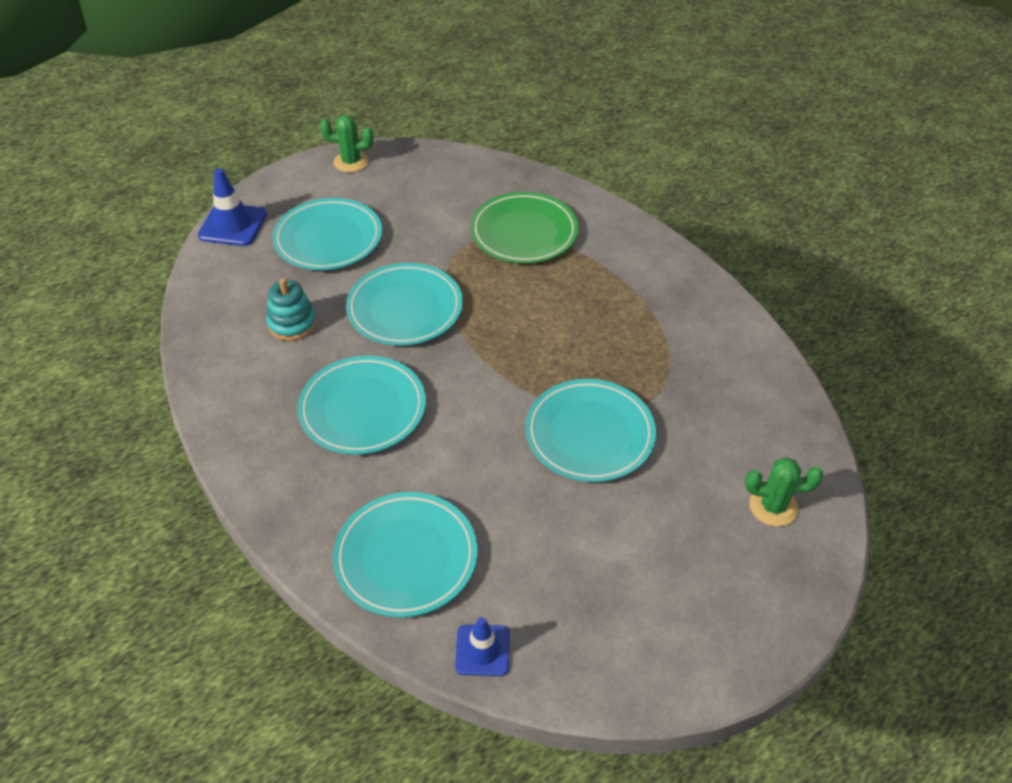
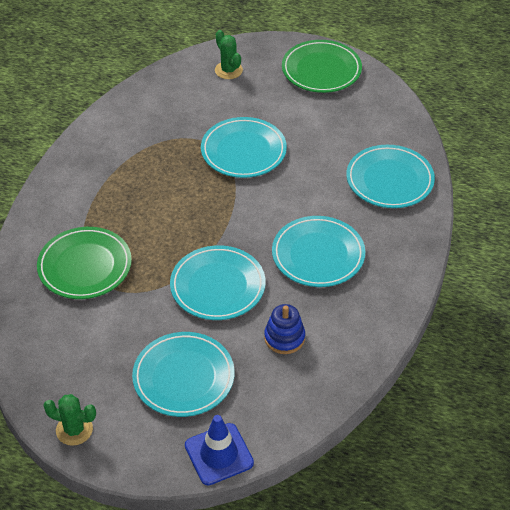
camera: 125 degrees left, 0 degrees up
turquoise stacking toy [266,278,317,341] -> blue stacking toy [264,304,305,354]
green cactus [320,115,374,172] -> green cactus turned 45 degrees counterclockwise [43,394,96,446]
blue traffic cone [455,617,510,676] -> none
none -> green plate [282,40,362,93]

